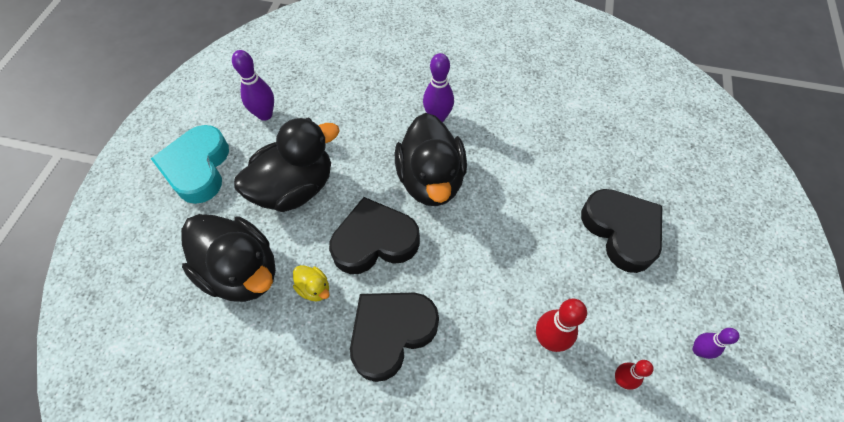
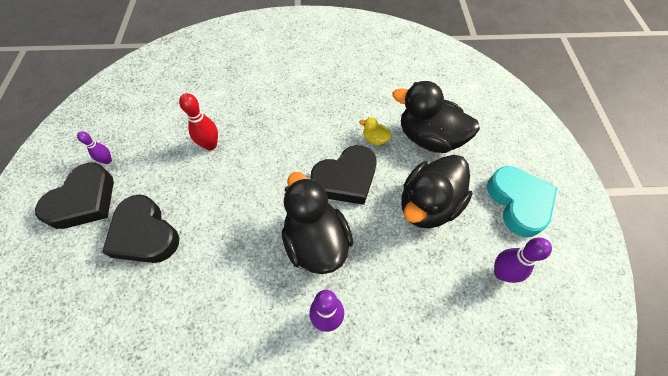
camera: 165 degrees right, 0 degrees up
black heart [350,293,439,382] -> black heart moved to [35,163,114,229]
red bowling pin [615,360,654,390] -> none

